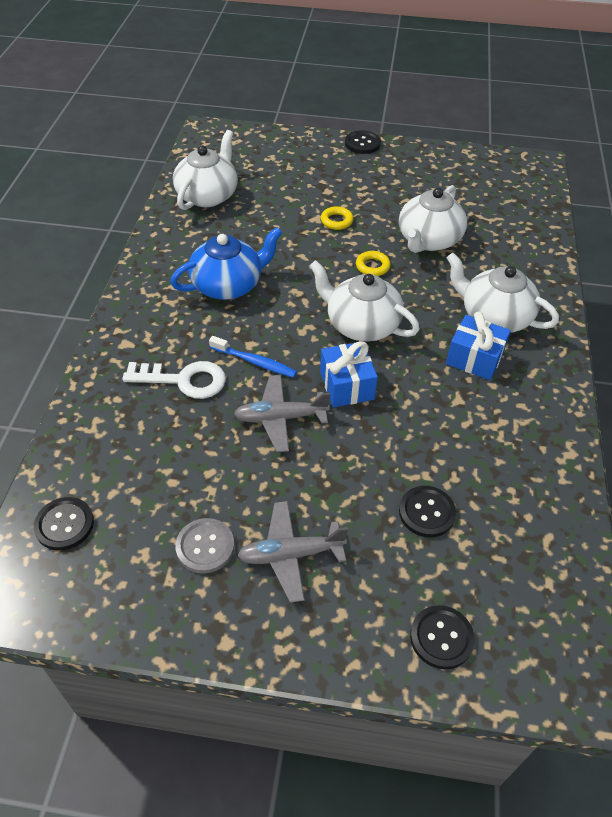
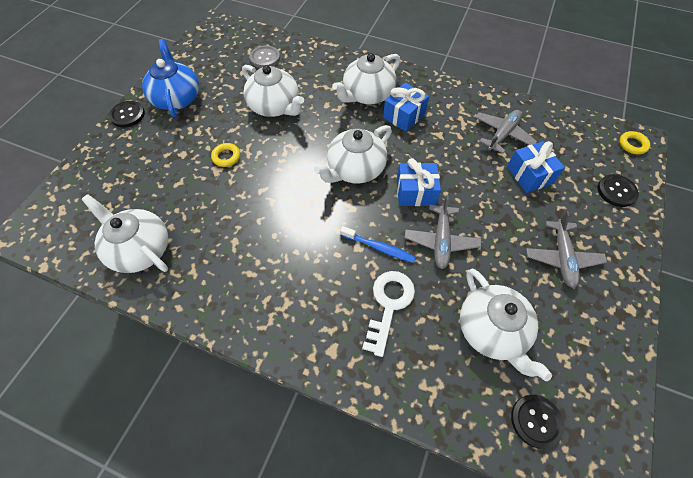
camera: 75 degrees left, 10 degrees up
blue teapot [170,227,282,300] -> blue teapot moved to [142,39,199,117]
grey button [175,518,235,573] -> grey button moved to [250,45,280,68]
blue toothbrush [209,336,297,378] -> blue toothbrush turned 75 degrees clockwise [340,226,416,263]
yellow ring [356,251,391,276] -> yellow ring moved to [619,131,650,154]
black button [399,486,456,537] -> blue gift [507,141,565,193]
none -> white teapot [460,268,552,381]
none -> grey plane [475,110,537,154]

